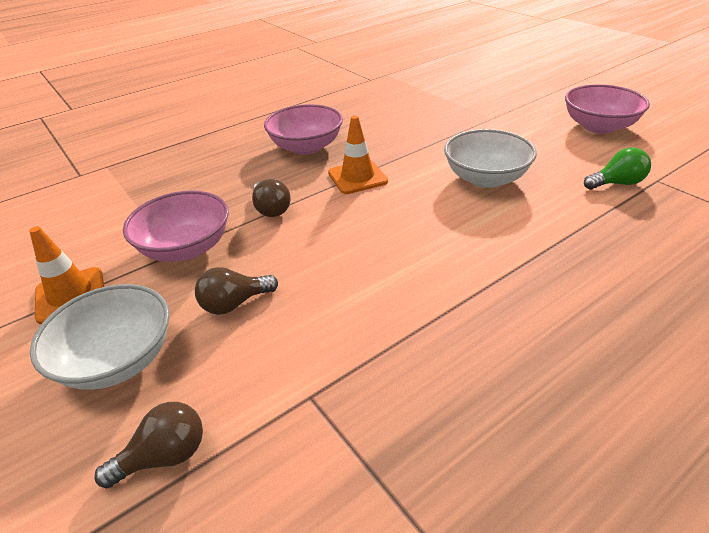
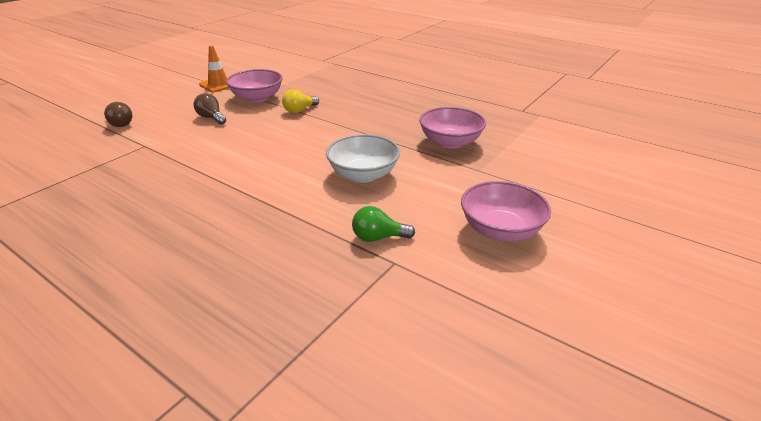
camera: 70 degrees right, 5 degrees down
white bowl [30,284,170,390] -> none
brown light bulb [252,179,291,217] -> yellow light bulb [282,89,319,113]
pink bowl [264,104,343,155] -> pink bowl moved to [419,107,486,149]
orange traffic cone [328,116,388,194] -> none
green light bulb [584,147,651,190] -> green light bulb turned 120 degrees clockwise [352,206,415,242]

